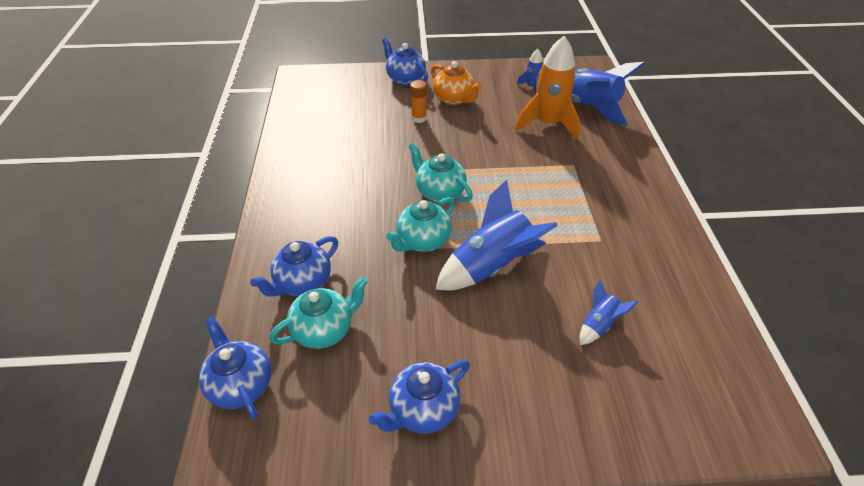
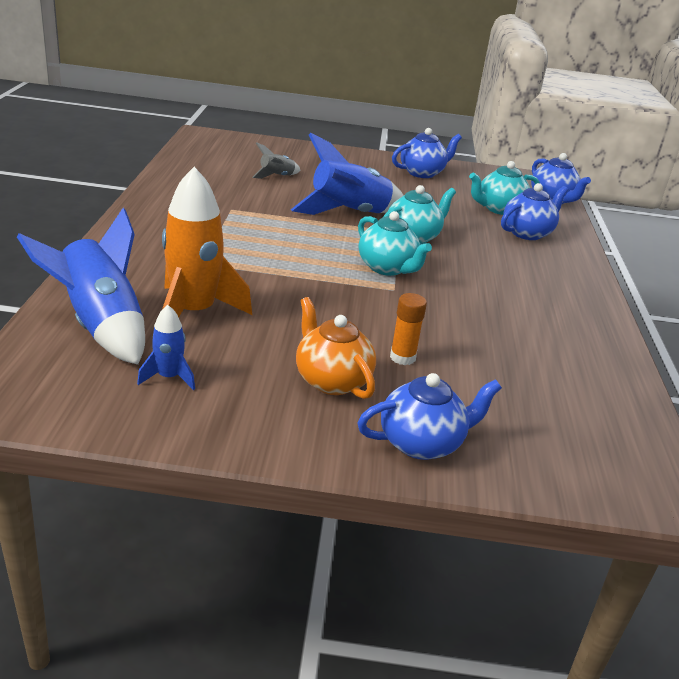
camera: 175 degrees left, 15 degrees down
blue teapot [382,38,428,86] -> blue teapot turned 75 degrees counterclockwise [357,373,502,460]
blue rocket [579,280,638,345] -> grey rocket [253,142,301,179]

